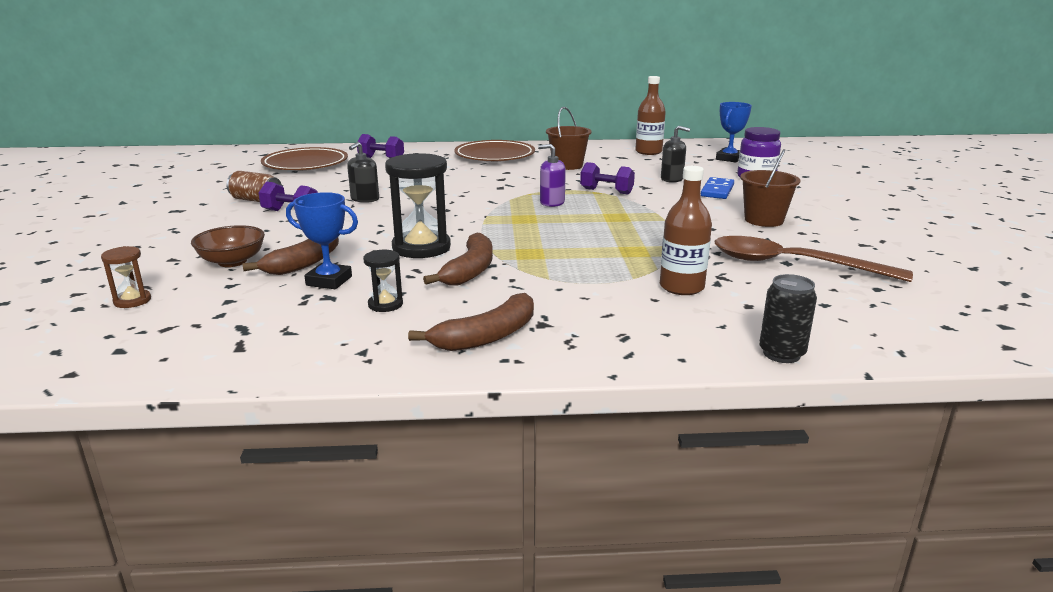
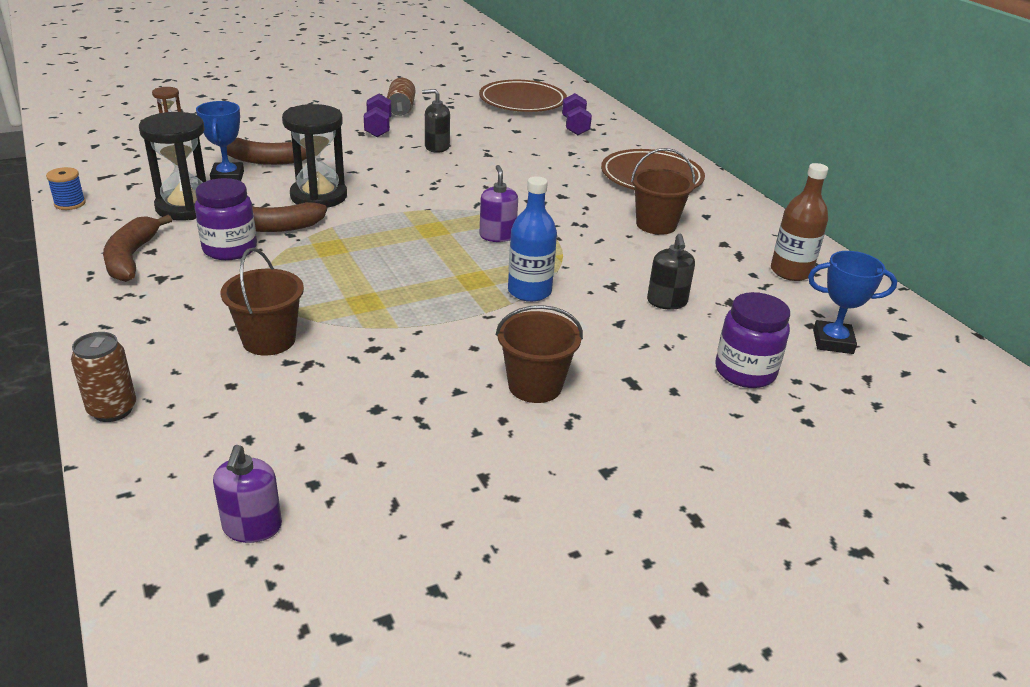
camera: 65 degrees right, 10 degrees up
brown bowl [191,225,265,267] -> none
black hourglass [363,250,403,312] -> black hourglass [139,112,206,220], size x2.00
brown banana [408,293,534,351] -> brown banana turned 60 degrees clockwise [103,215,172,282]
purple dumbbell [580,162,635,194] -> none
brown bottle [660,166,712,295] -> brown bucket [221,247,304,356]
blue domino [701,177,734,199] -> none
brown spoon [714,236,913,282] -> none
black can [759,274,817,363] -> brown can [71,332,136,422]
none -> blue spool [46,167,86,210]
none -> purple jar [195,178,257,260]
none -> purple soap dispenser [213,445,282,543]
none -> blue bottle [508,176,557,302]

